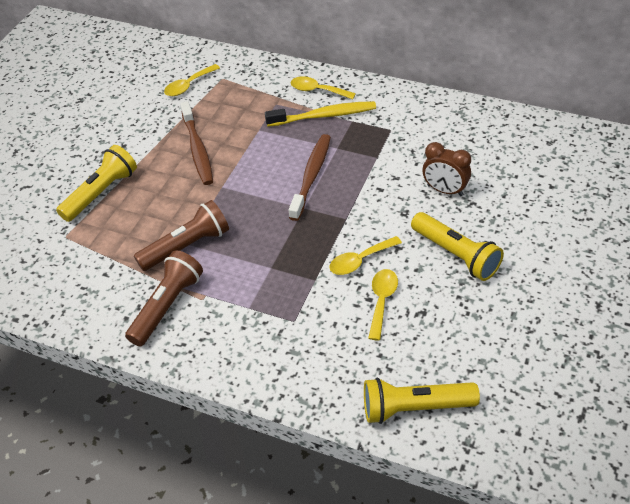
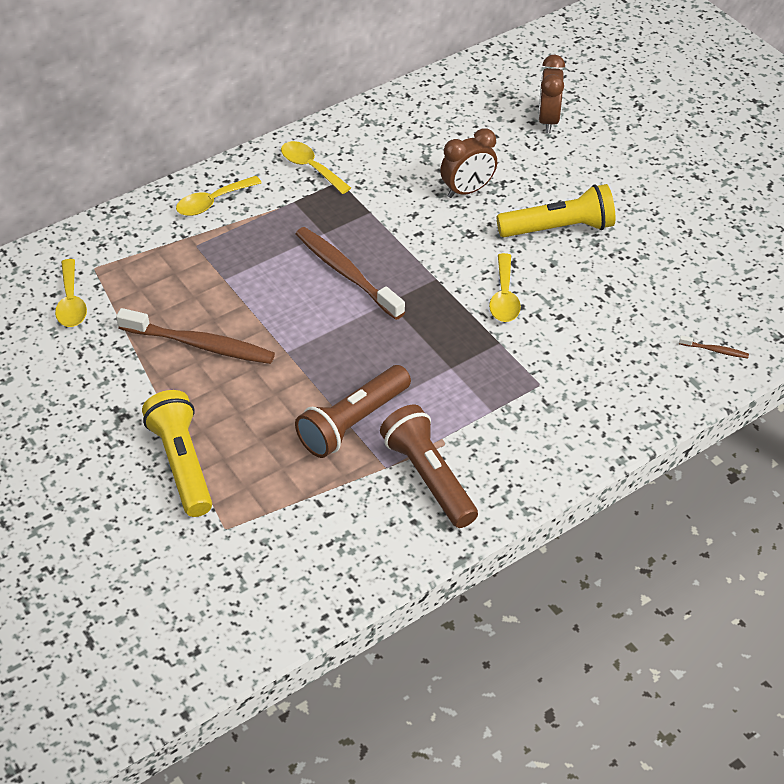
camera: 60 degrees left, 0 degrees up
brown flashlight [134,200,229,271] -> brown flashlight turned 135 degrees counterclockwise [295,365,411,458]
yellow toothbrush [265,101,376,127] -> none
yellow flashlight [364,378,480,424] -> brown toothbrush [679,335,749,358]
yellow spoon [368,269,398,341] -> yellow spoon moved to [281,141,351,194]
none -> brown clock [538,54,565,133]

